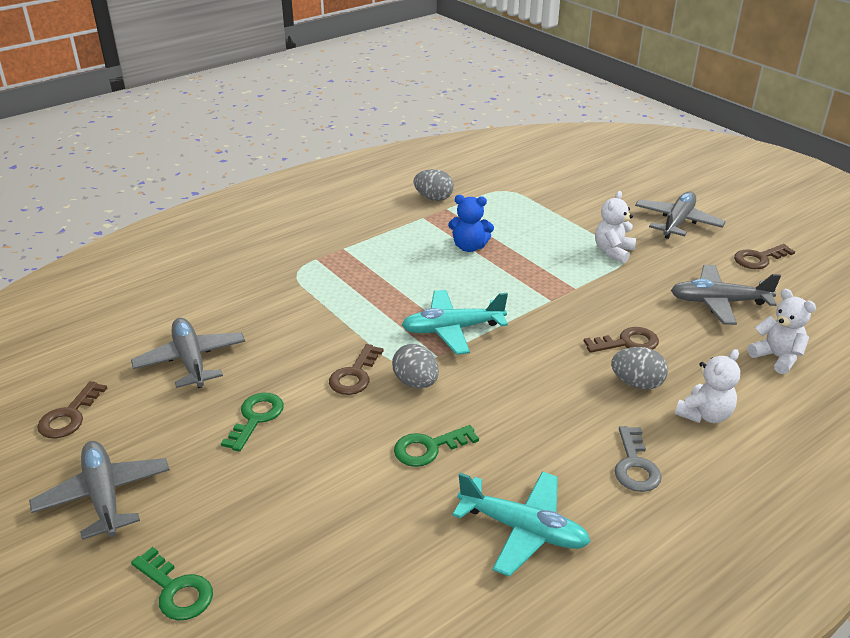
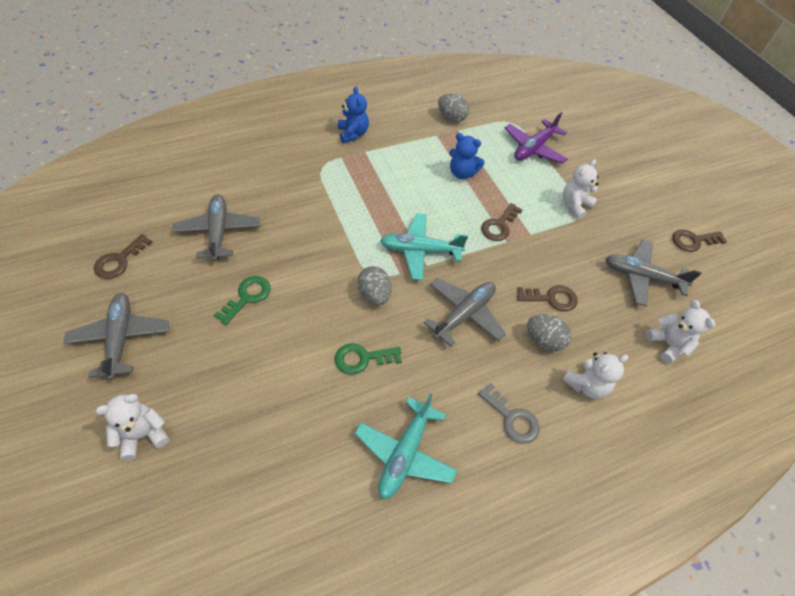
camera: 10 degrees right, 20 degrees up
green key [131,547,213,620] -> white teddy bear [96,394,169,460]
brown key [329,344,383,395] -> brown key moved to [481,203,522,241]
turquoise plane [452,471,591,577] -> turquoise plane turned 75 degrees clockwise [354,393,458,499]
grey key [614,426,662,492] -> grey key turned 60 degrees counterclockwise [478,383,540,444]
grey plane [635,192,726,239] -> grey plane moved to [423,278,506,347]
none -> blue teddy bear [338,86,369,143]
none -> purple plane [504,112,567,164]

